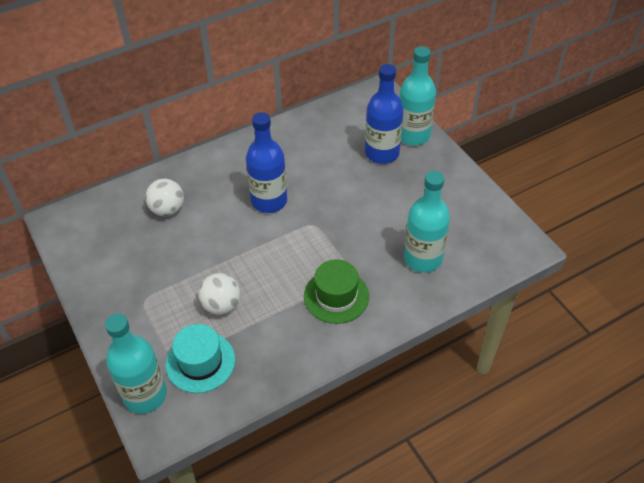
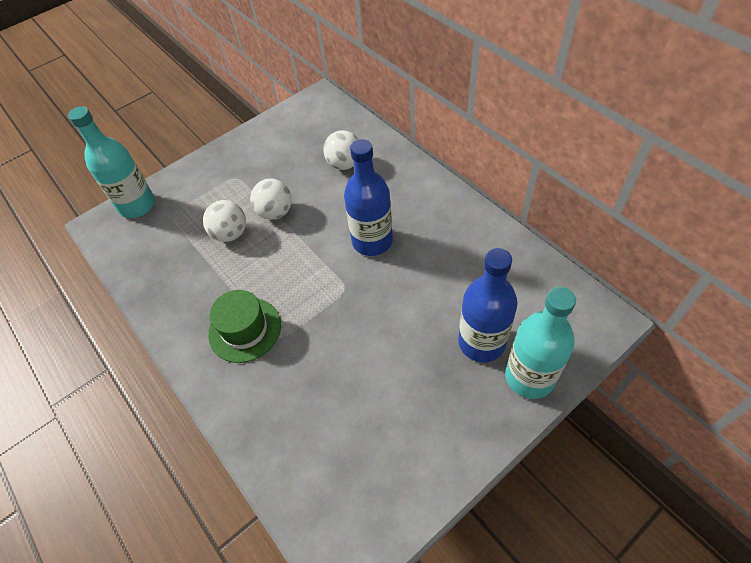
camera: 85 degrees right, 5 degrees up
turquoise hat [166,324,235,393] -> none
turquoise bottle [404,171,450,273] -> none
none -> white ball [250,178,292,220]

